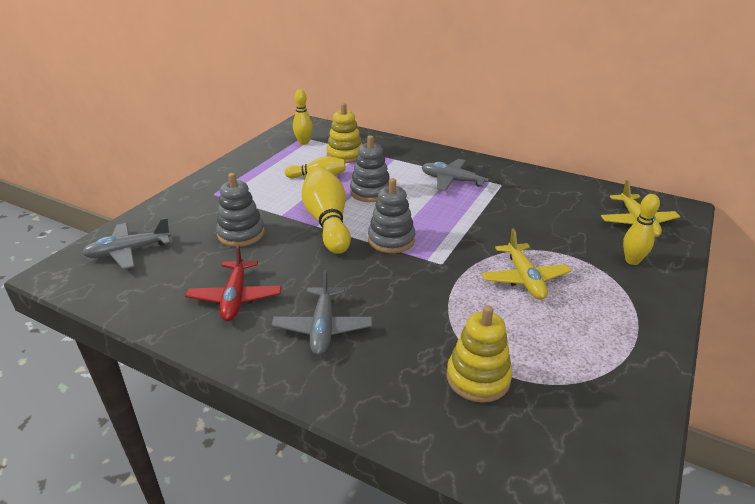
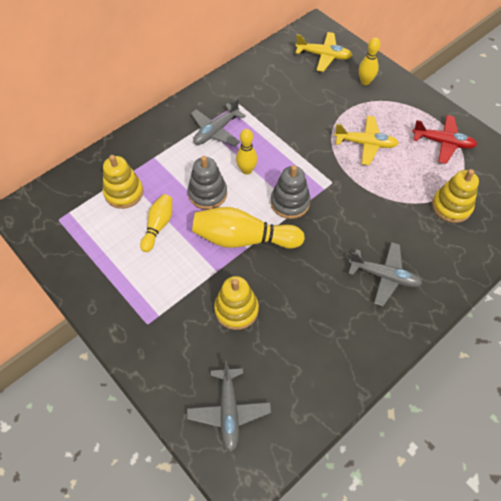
camera: 70 degrees left, 25 degrees up
red plane [185,244,282,321] -> red plane moved to [412,115,477,164]
grey stacking toy [216,173,265,247] -> yellow stacking toy [214,276,259,330]
yellow bowling pin [293,89,313,145] -> yellow bowling pin moved to [236,129,258,175]

